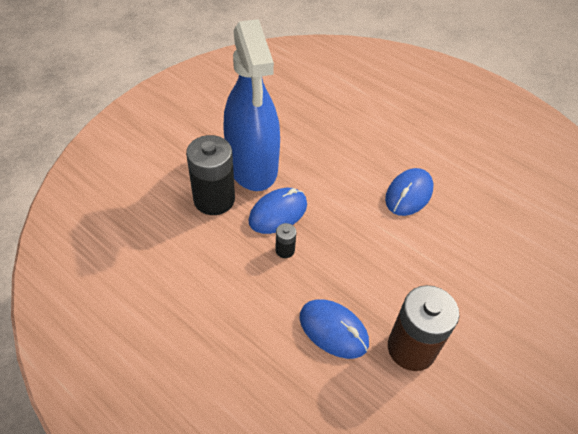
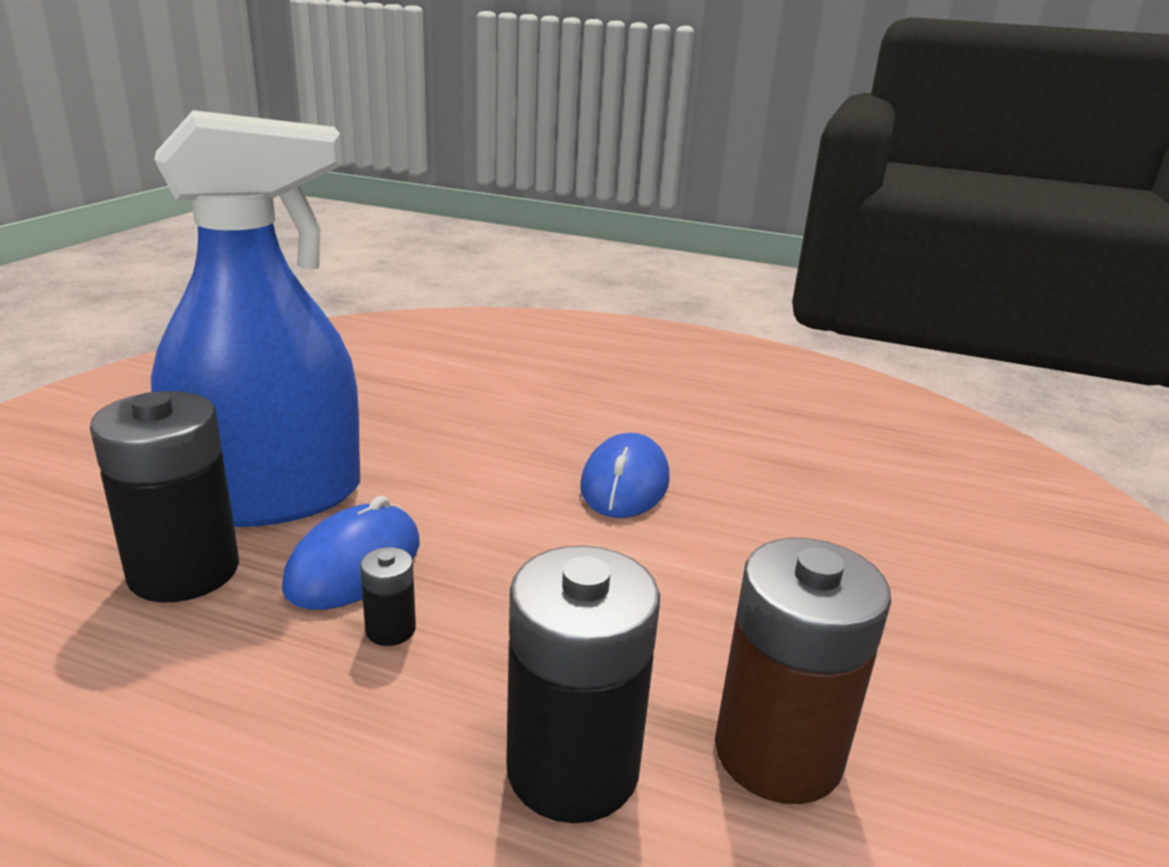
camera: 20 degrees left, 25 degrees down
blue spray bottle [223,19,280,191] -> blue spray bottle turned 75 degrees counterclockwise [151,110,360,527]
blue mouse [299,299,369,359] -> black battery [506,546,660,823]

